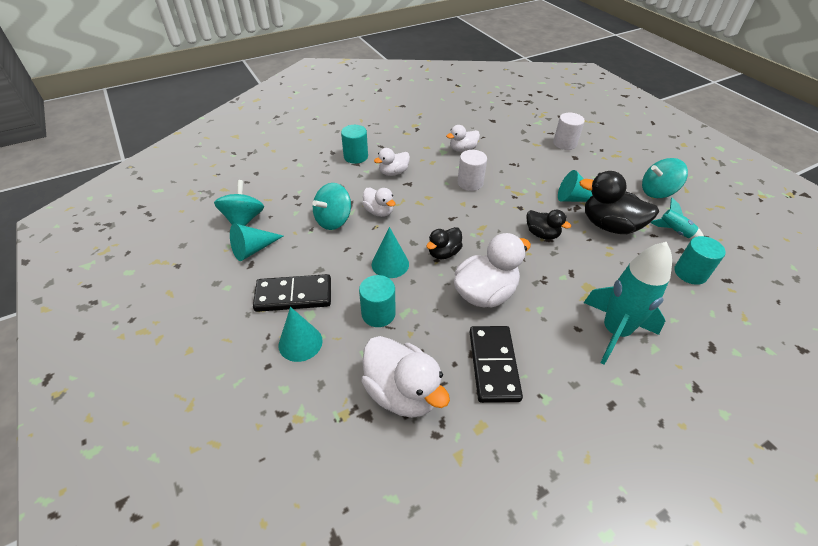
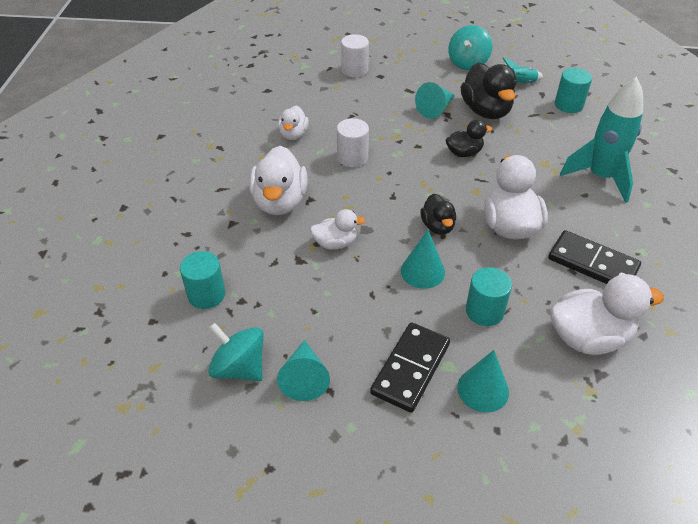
camera: 55 degrees left, 0 degrees up
turquoise spinning top [312,183,351,230] -> none
turquoise cylinder [341,125,368,164] -> turquoise cylinder moved to [180,251,225,309]
white duck [374,148,410,176] -> white duck [249,146,308,215], size x1.74
black duck [579,171,659,234] -> black duck turned 75 degrees counterclockwise [461,62,517,119]

